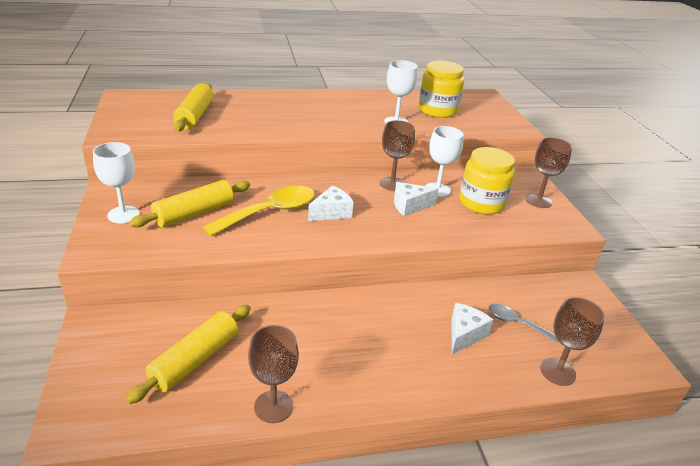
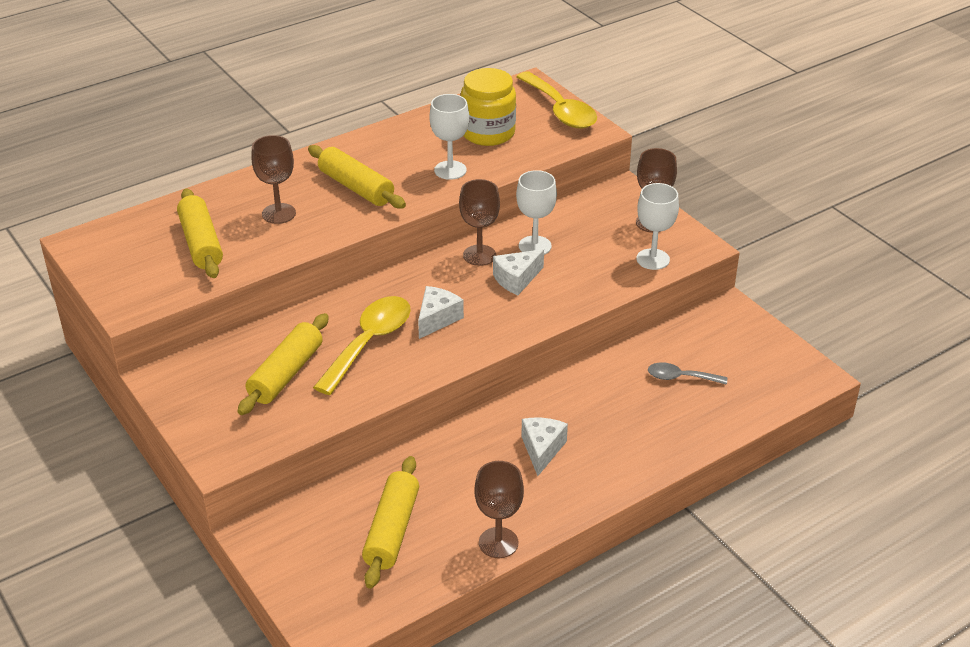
camera: 20 degrees left, 5 degrees up
white goblet [93,142,140,224] -> white goblet moved to [636,183,679,270]
white cheese [452,303,493,355] -> white cheese moved to [521,418,568,476]
yellow jar [459,147,515,214] -> none
brown goblet [540,297,605,386] -> brown goblet moved to [251,135,296,224]
none -> yellow rolling pin [308,145,406,209]
none -> yellow spoon [516,72,597,128]

